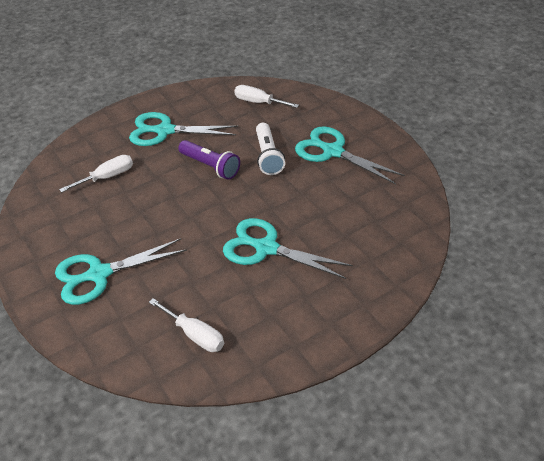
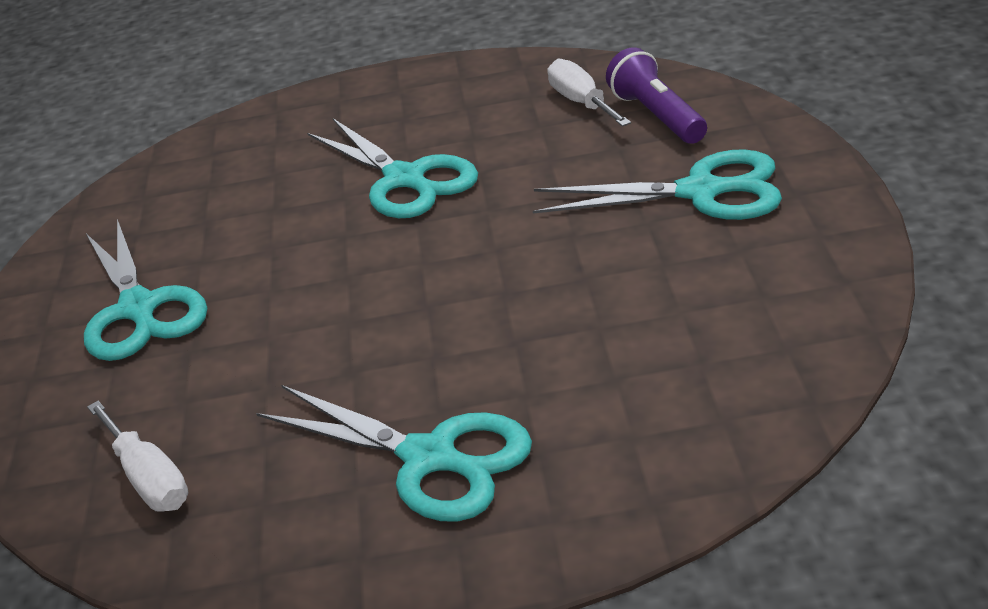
camera: 150 degrees left, 10 degrees down
white screwdriver [59,155,133,193] -> none
purple flashlight [178,140,240,180] -> purple flashlight moved to [606,47,707,144]
white flashlight [256,123,285,175] -> none

